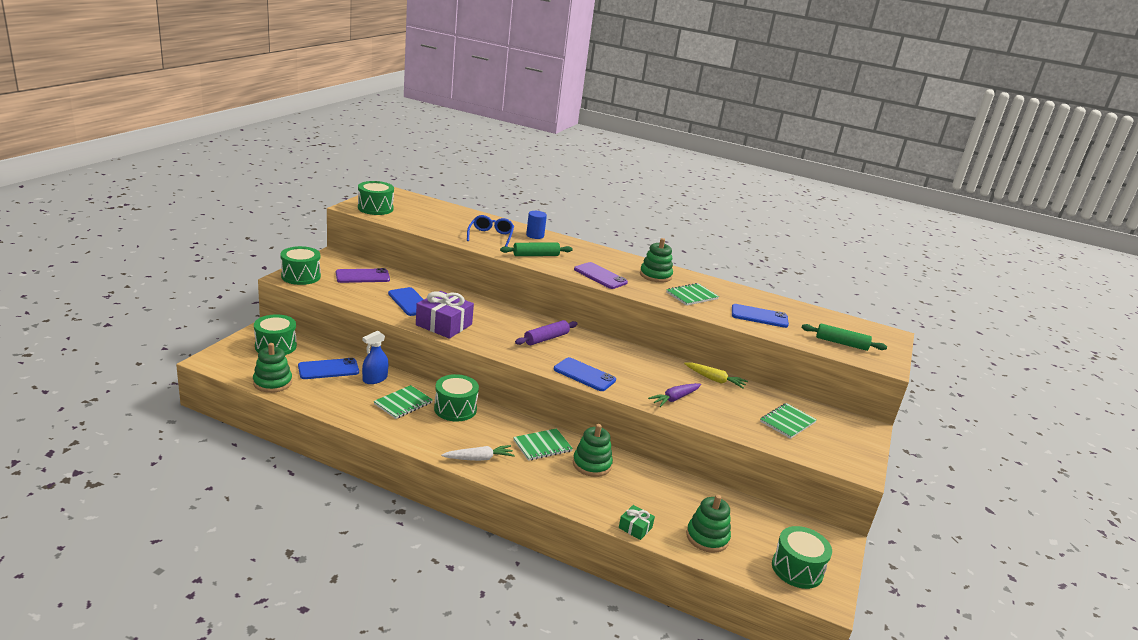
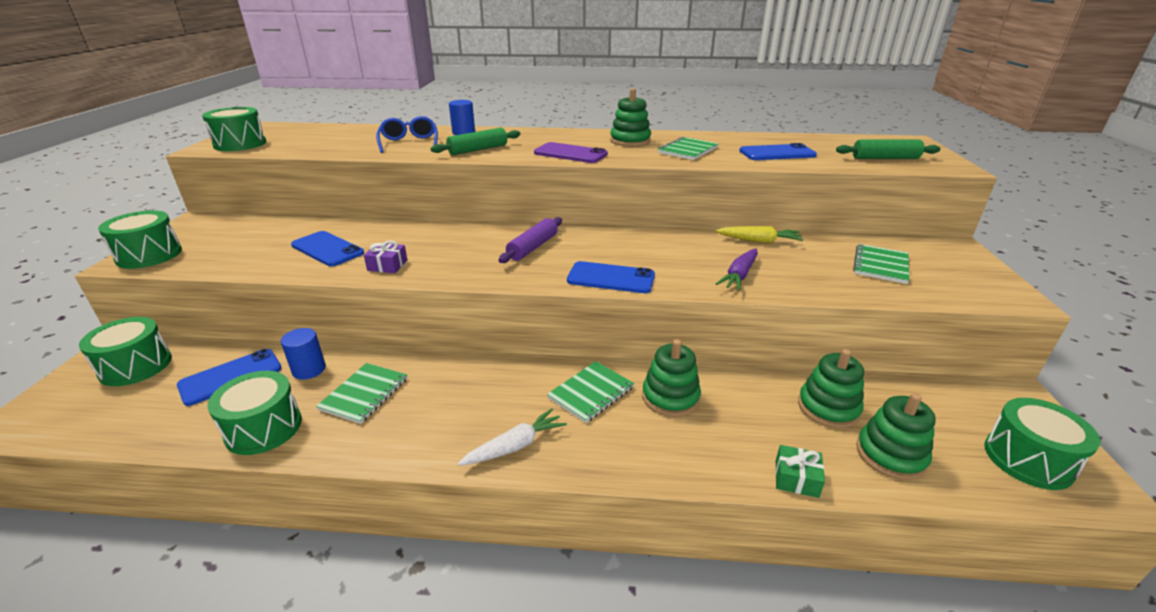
camera: 15 degrees left, 5 degrees up
green stacking toy [253,343,292,393] -> green stacking toy moved to [798,349,864,429]
purple phone [336,268,390,283] -> none
blue spray bottle [362,331,389,384] -> blue cylinder [281,328,326,380]
purple gift [416,291,474,339] -> purple gift [364,241,407,273], size x0.50
green drum [434,374,479,422] -> green drum moved to [207,371,302,455]

